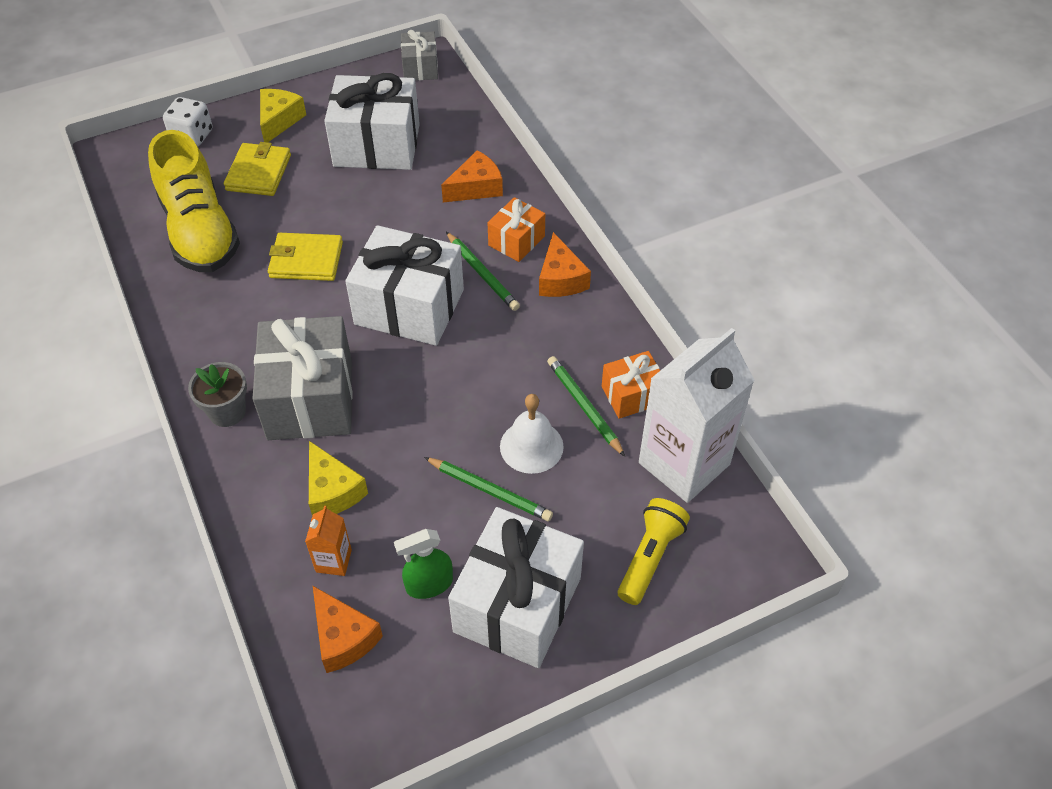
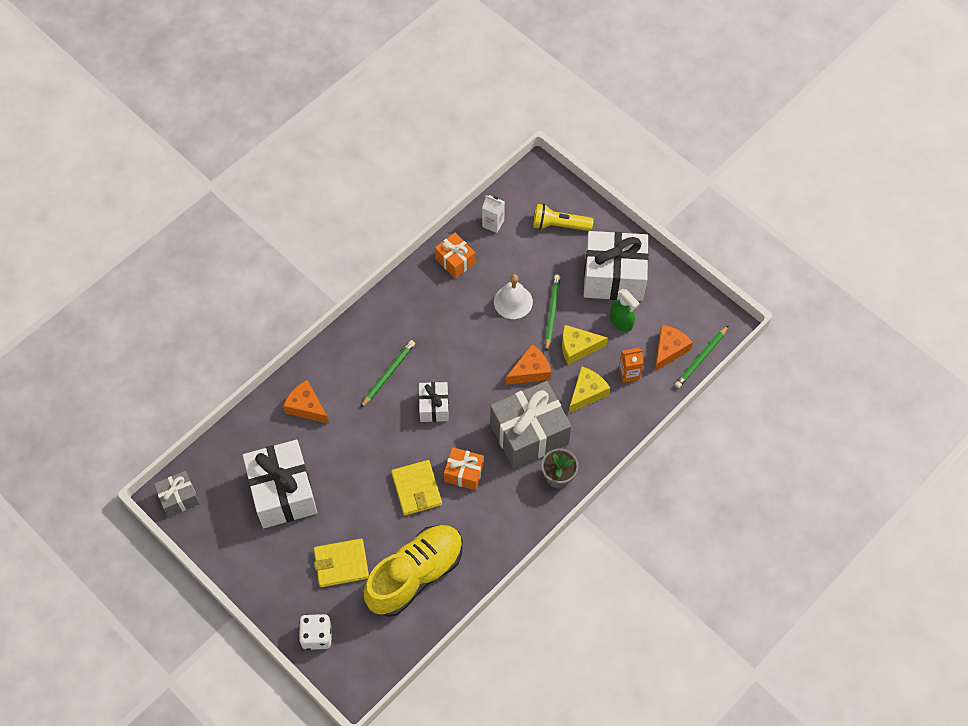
camera: 110 degrees left, 10 degrees up
yellow cheese [260,89,306,142] -> yellow cheese moved to [562,325,608,365]
white gift [345,225,464,346] -> white gift [419,382,449,422], size x0.52
orange gift [488,197,545,262] -> orange gift moved to [444,447,484,490]
orange cheese [539,232,591,297] -> orange cheese moved to [506,344,551,385]
green pencil [547,356,625,457] -> green pencil moved to [674,325,729,388]
white carton [639,328,755,503] -> white carton [482,195,505,233], size x0.43

